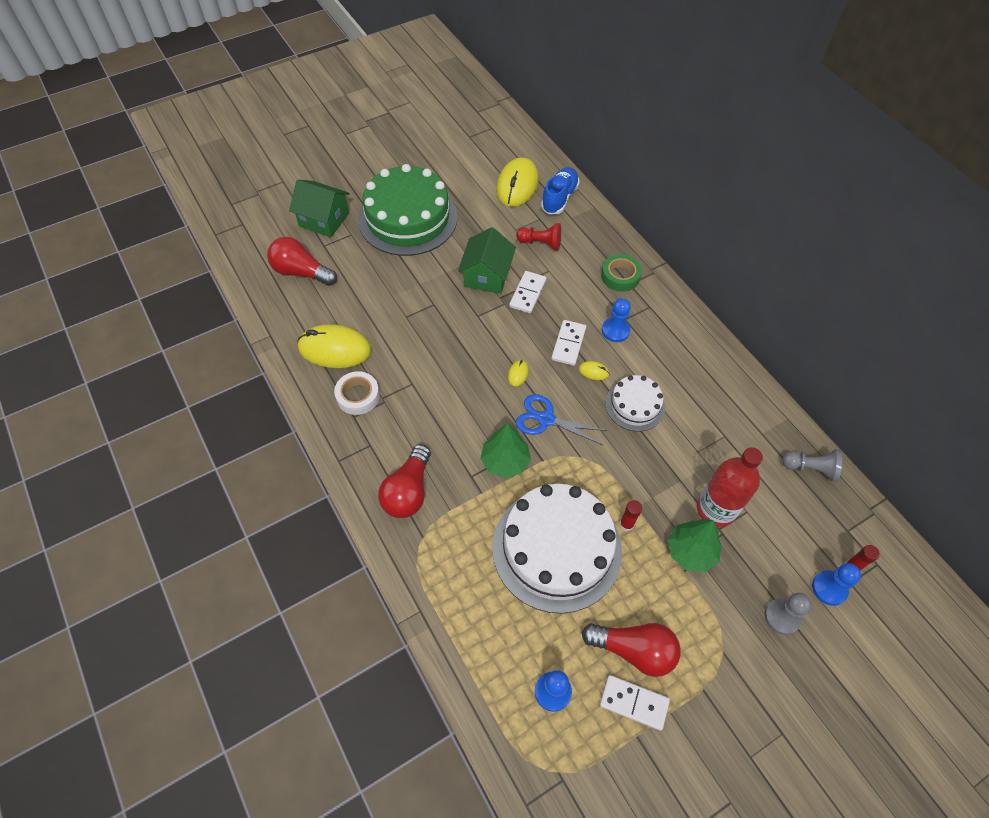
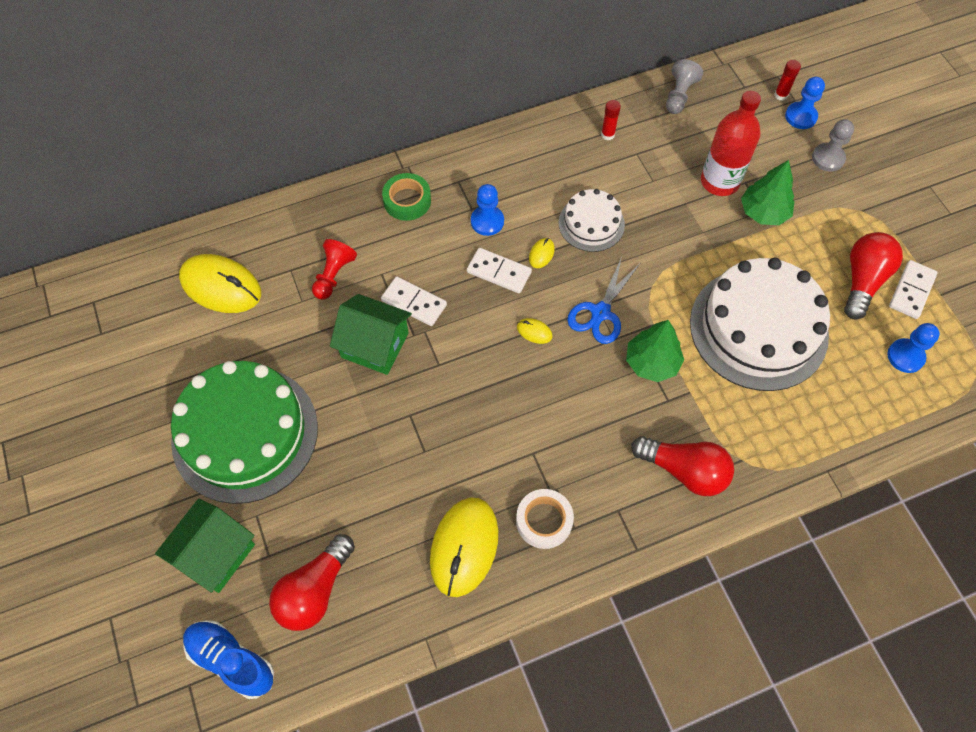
camera: 80 degrees left, 5 degrees up
blue shoe [541,167,580,215] -> blue shoe moved to [183,620,274,699]
red glue stick [620,500,642,531] -> red glue stick moved to [601,100,621,140]

